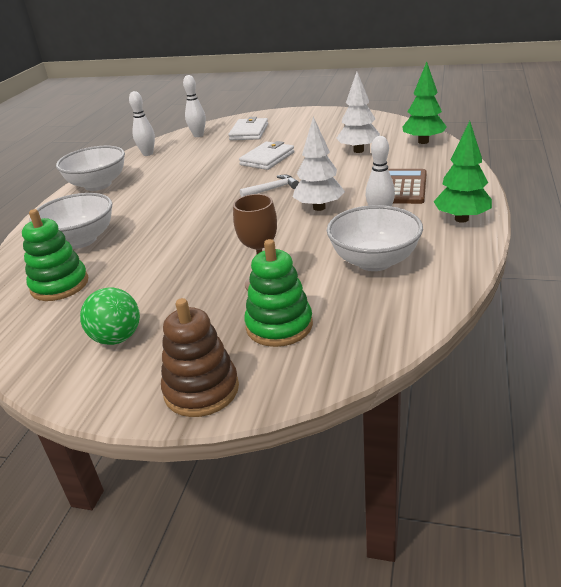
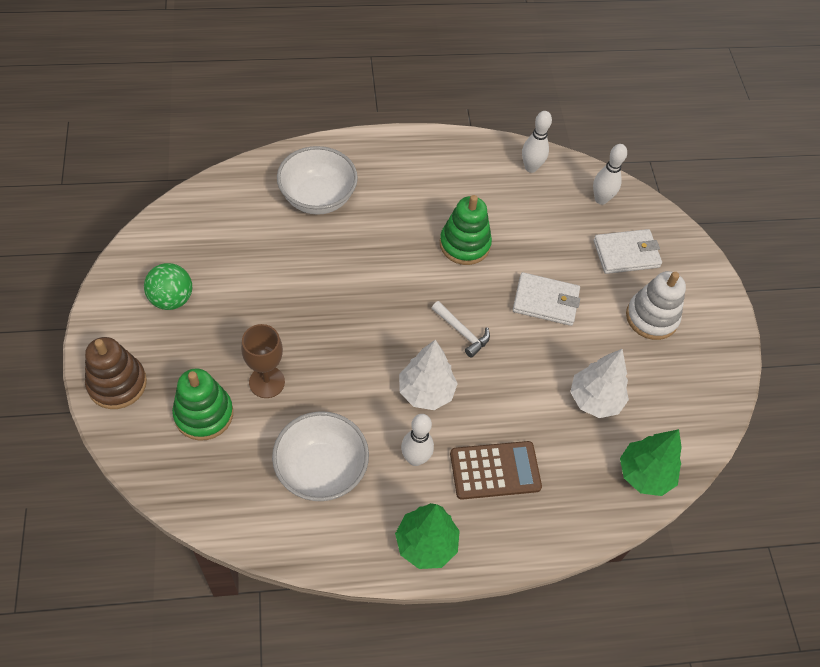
camera: 60 degrees right, 25 degrees up
green stacking toy [22,209,88,301] -> green stacking toy moved to [440,195,492,265]
white bowl [56,146,125,191] -> none
none -> white stacking toy [626,271,686,340]

